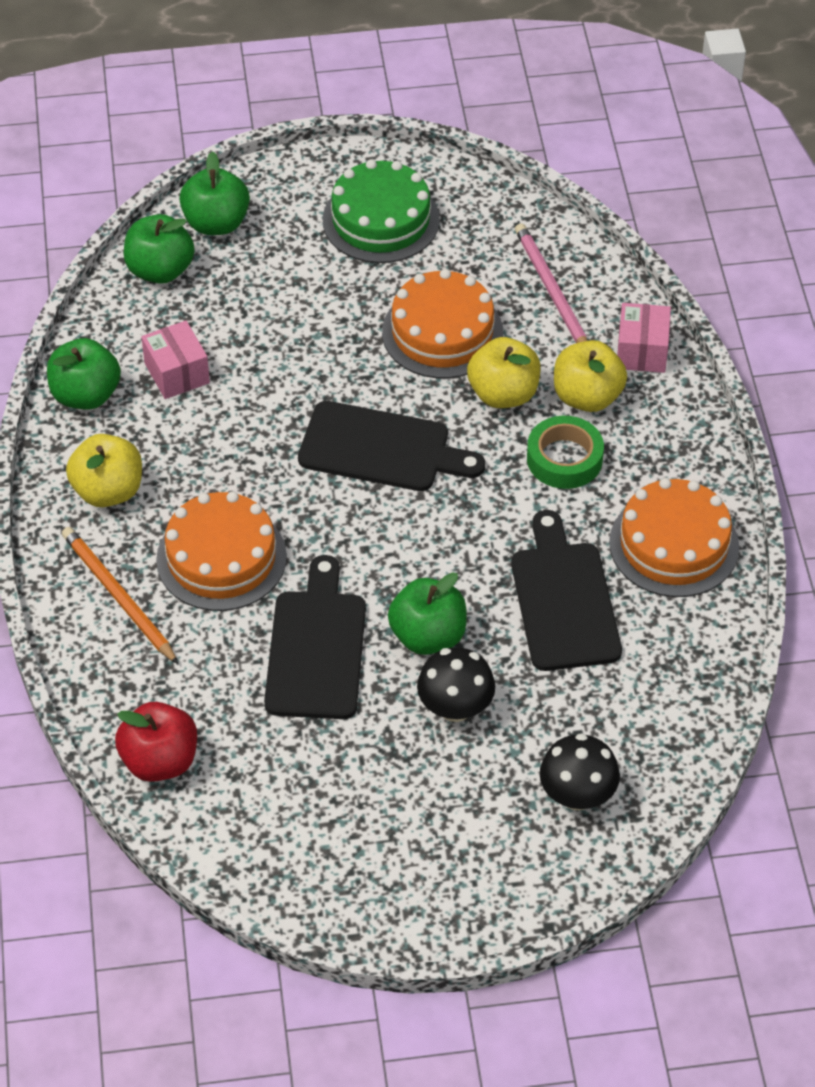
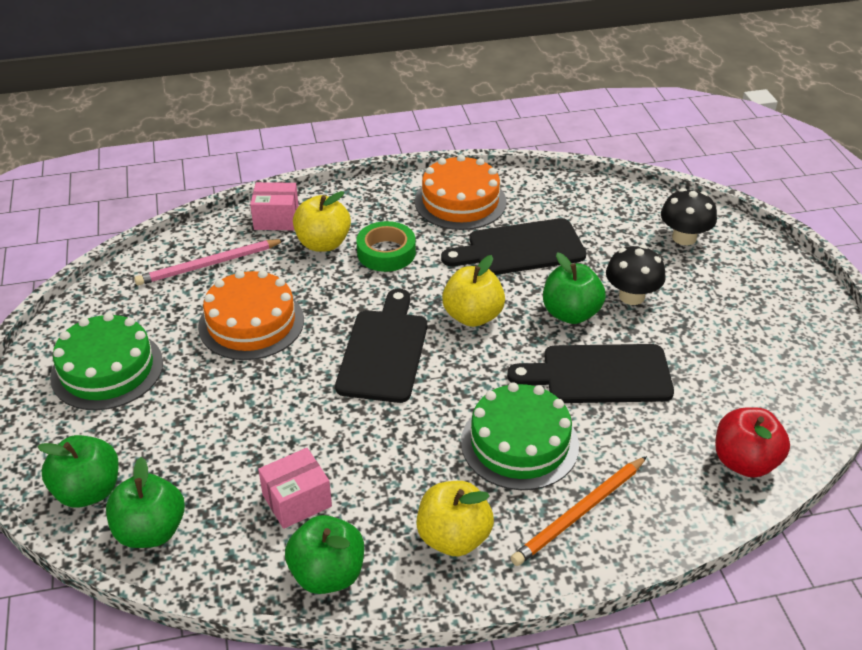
camera: 95 degrees left, 10 degrees down
orange cake [156,491,287,611] -> green cake [461,382,579,490]
yellow apple [467,337,541,408] -> yellow apple moved to [442,255,505,327]

